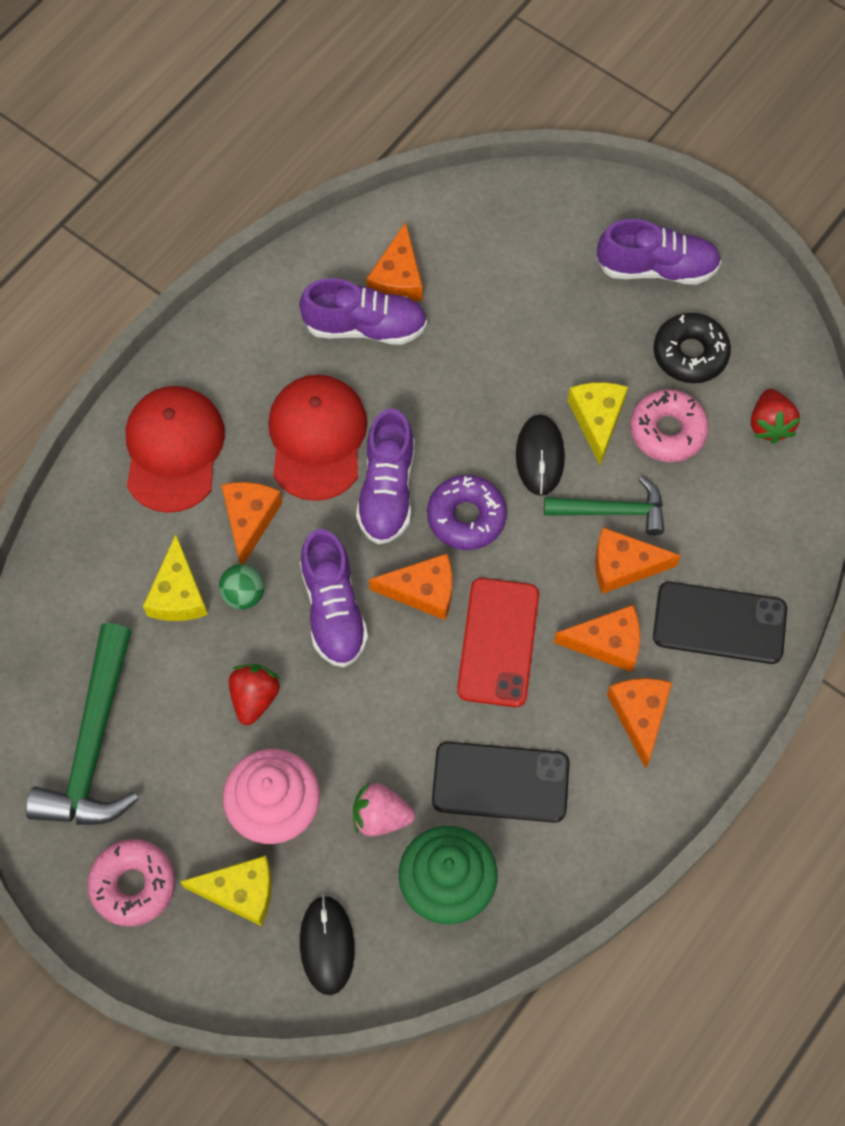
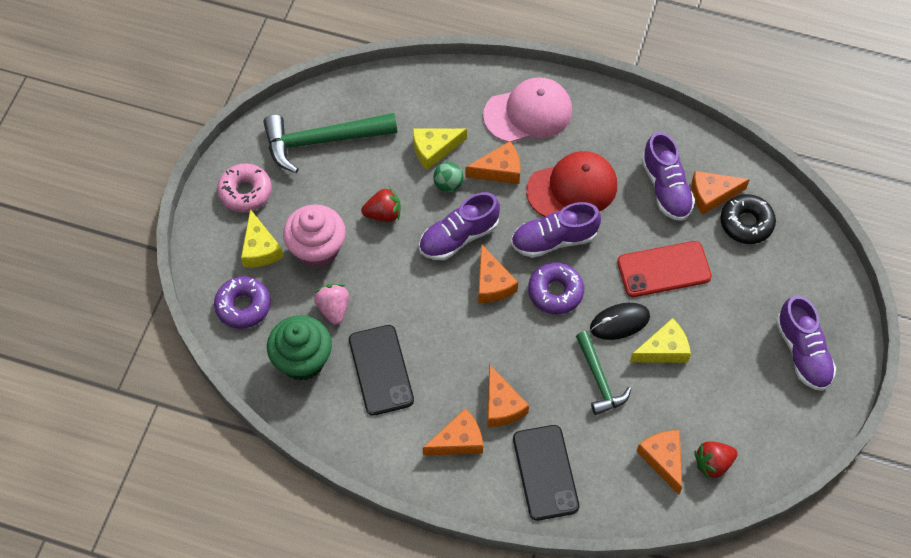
camera: 70 degrees right, 5 degrees down
red cap [126,386,225,513] -> pink cap [483,77,572,142]
black mouse [300,895,355,995] -> purple donut [214,276,271,329]
red phone [457,578,539,707] -> red phone moved to [617,241,712,297]
orange cheese [595,527,681,594] -> orange cheese moved to [636,430,682,494]
pink donut [630,389,709,462] -> none
black donut [653,313,731,383] -> black donut moved to [720,194,776,244]

